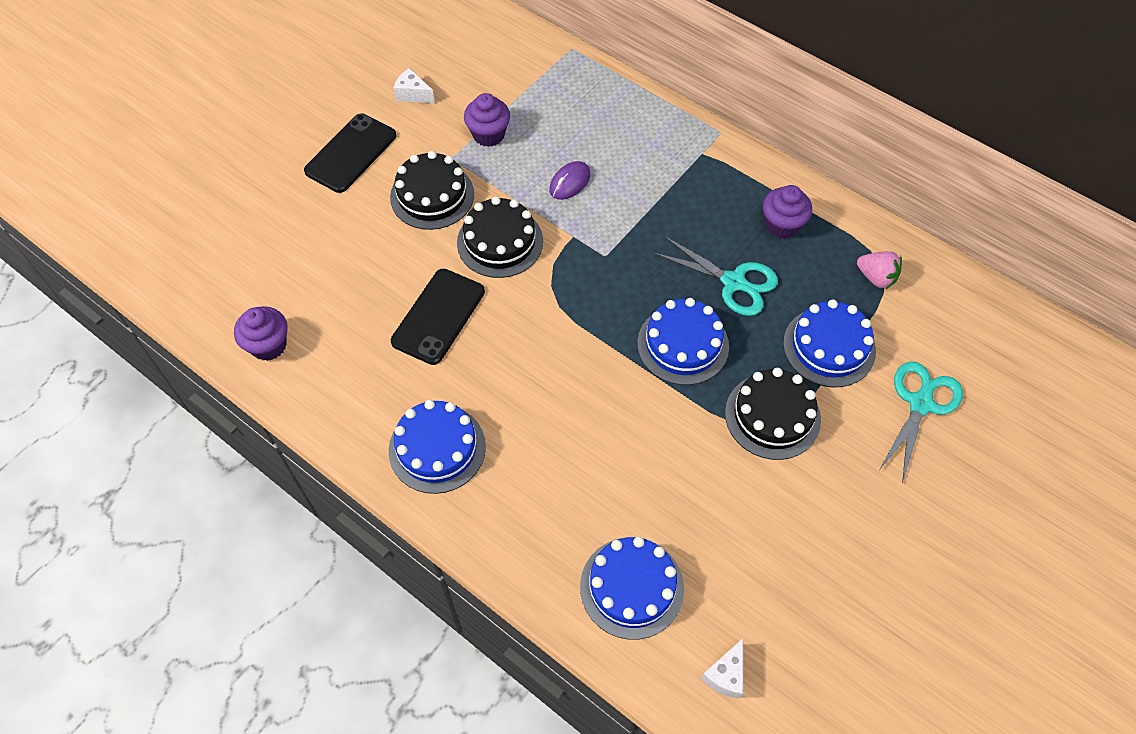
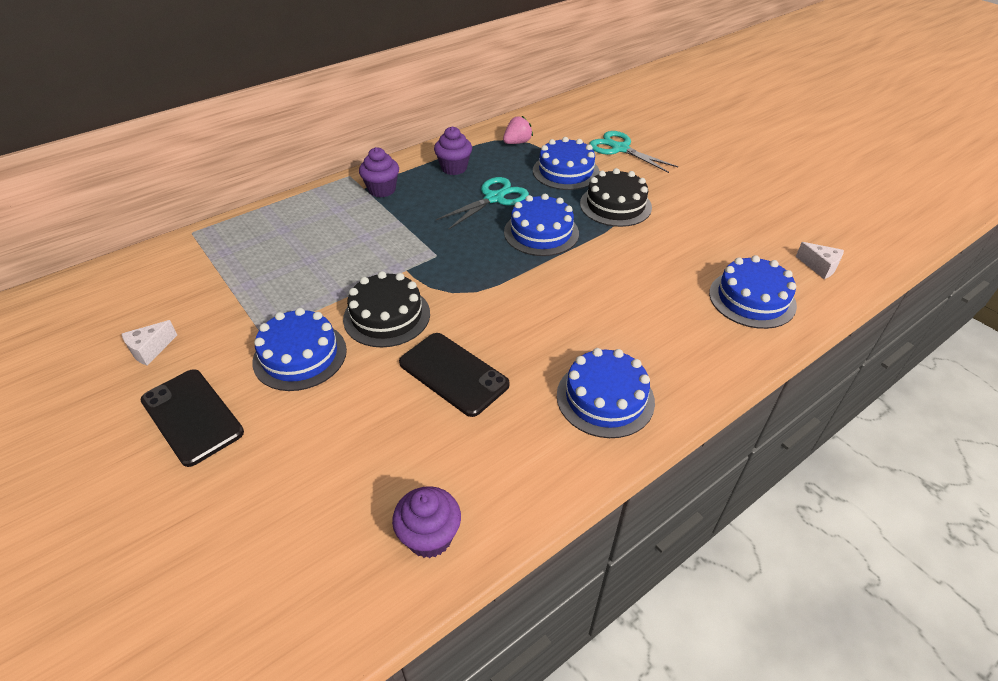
camera: 75 degrees left, 15 degrees down
black cake [390,151,474,230] -> blue cake [252,308,347,391]
purple cupcake [464,93,510,147] -> purple cupcake moved to [359,147,399,197]
purple mouse [549,161,591,200] -> none

